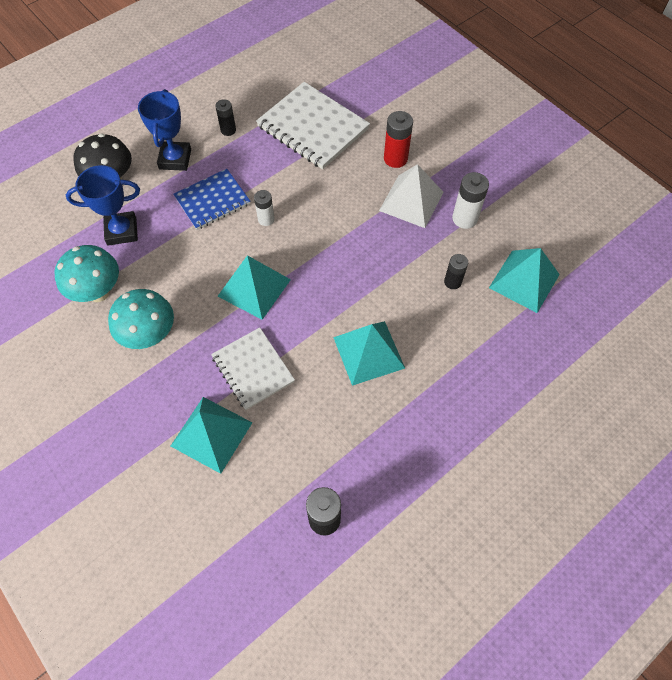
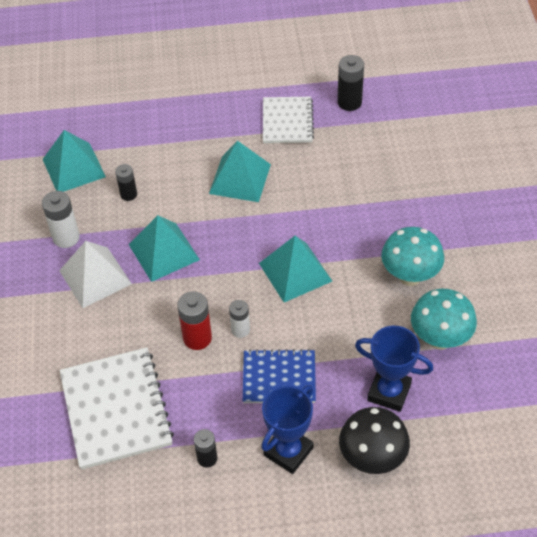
camera: 145 degrees left, 10 degrees down
turquoise pyramid [171,397,252,474] -> turquoise pyramid moved to [129,215,200,282]
white notebook [211,327,295,410] -> white notebook moved to [263,97,314,144]
red battery [384,111,413,168] -> red battery moved to [177,291,212,350]

